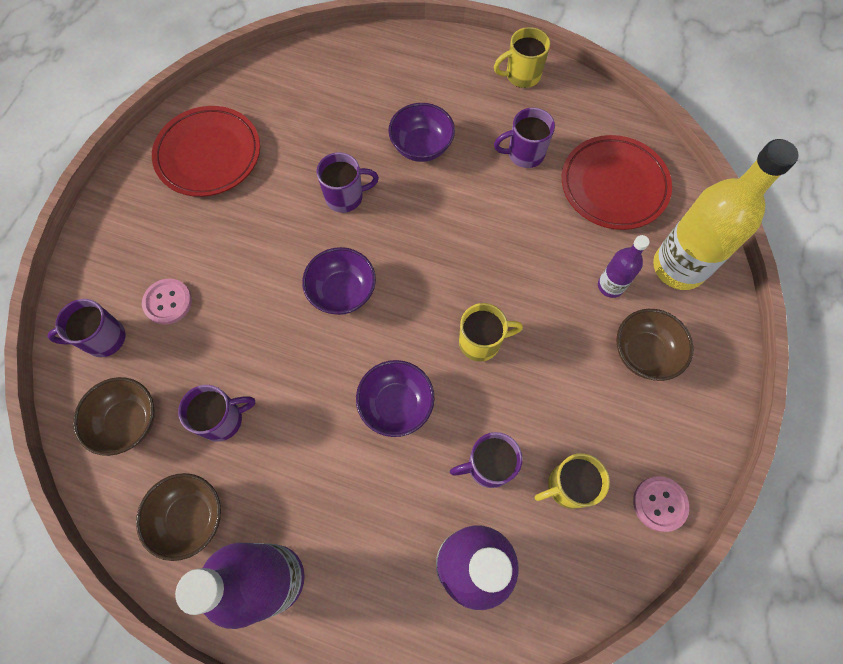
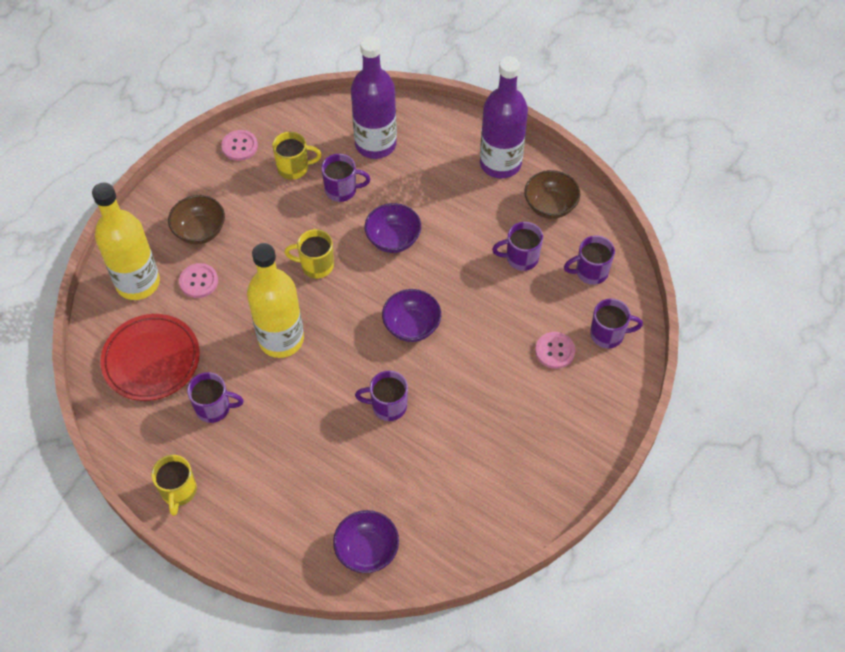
camera: 165 degrees left, 10 degrees down
brown bowl [73,377,155,456] -> purple mug [564,235,615,285]
red plate [152,106,260,197] -> none
purple bowl [388,103,455,162] -> purple bowl moved to [333,510,399,573]
yellow mug [494,27,550,88] -> yellow mug turned 90 degrees clockwise [151,455,197,516]
purple bottle [598,235,649,298] -> pink button [179,263,218,298]
none -> yellow bottle [247,243,304,358]

